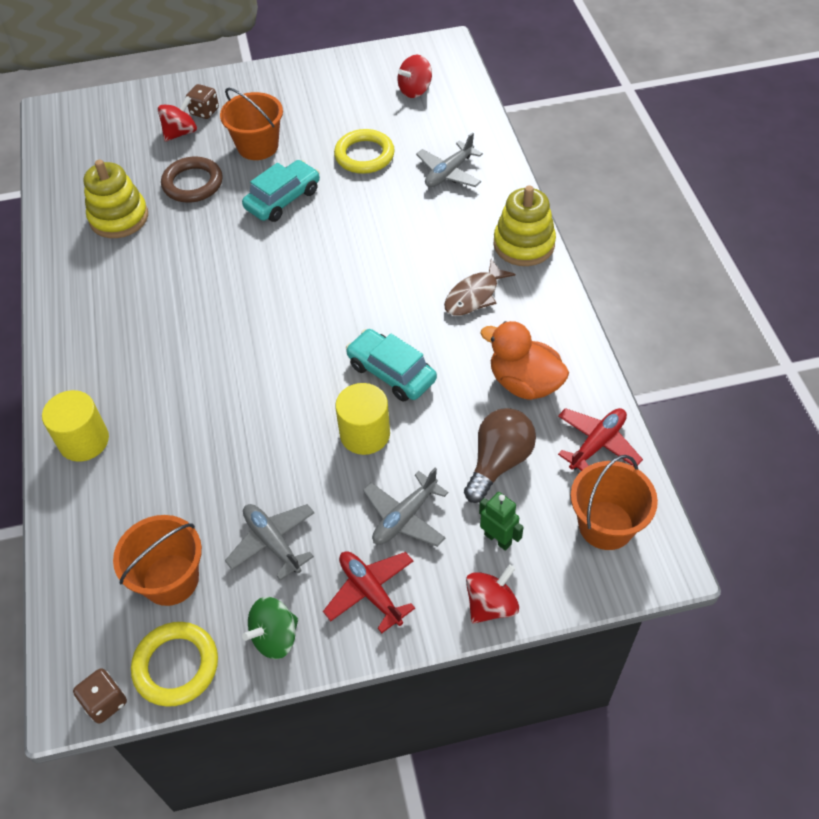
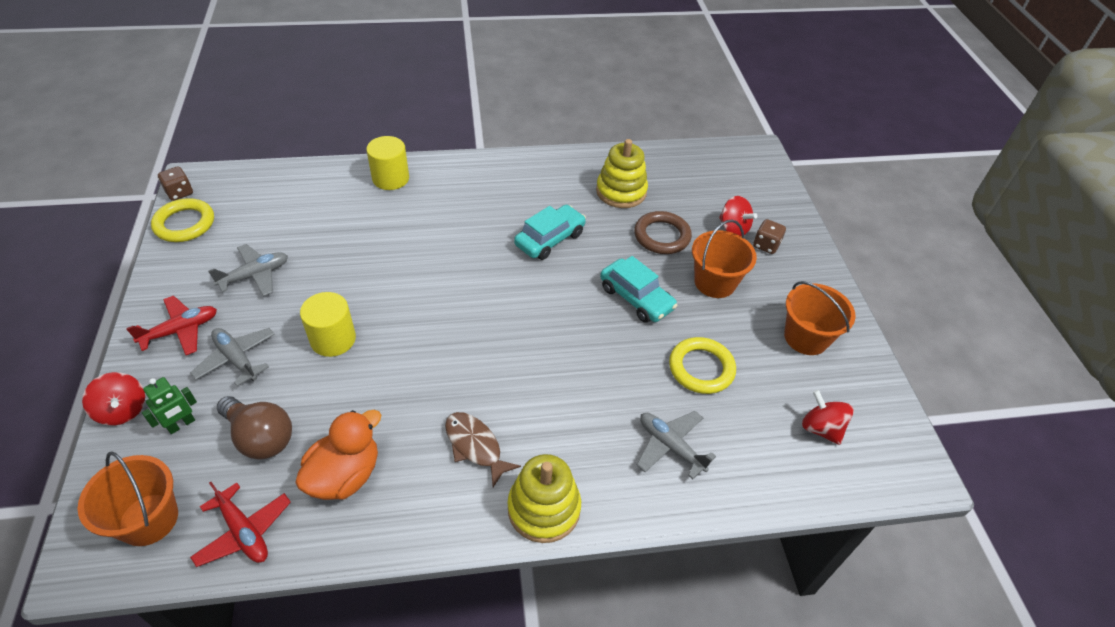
camera: 90 degrees right, 5 degrees down
orange bucket [113,515,202,606] -> orange bucket moved to [784,281,856,355]
green spinning top [242,597,298,659] -> none
turquoise car [346,329,437,402] -> turquoise car moved to [514,205,586,260]

